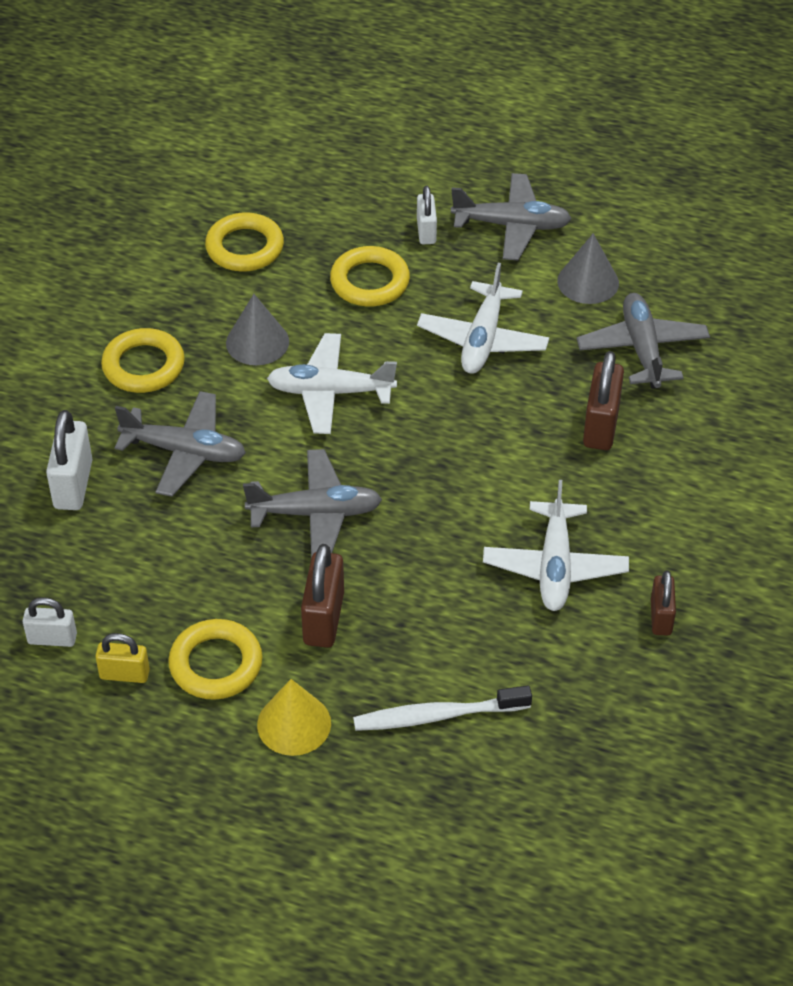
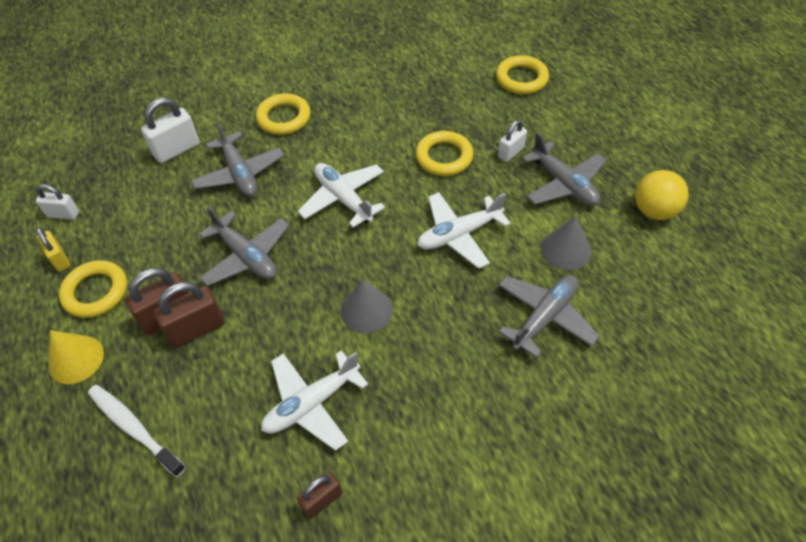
camera: 50 degrees right, 5 degrees up
white padlock [23,597,77,647] -> white padlock turned 45 degrees counterclockwise [36,184,79,220]
yellow ring [205,212,284,272] -> yellow ring moved to [496,55,549,94]
grey cone [226,294,289,365] -> grey cone moved to [341,279,393,334]
brown padlock [583,351,624,450] -> brown padlock moved to [154,282,225,348]
none -> yellow ball [635,170,689,220]

